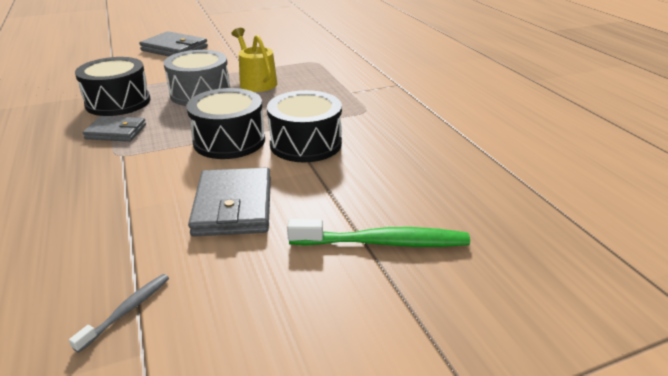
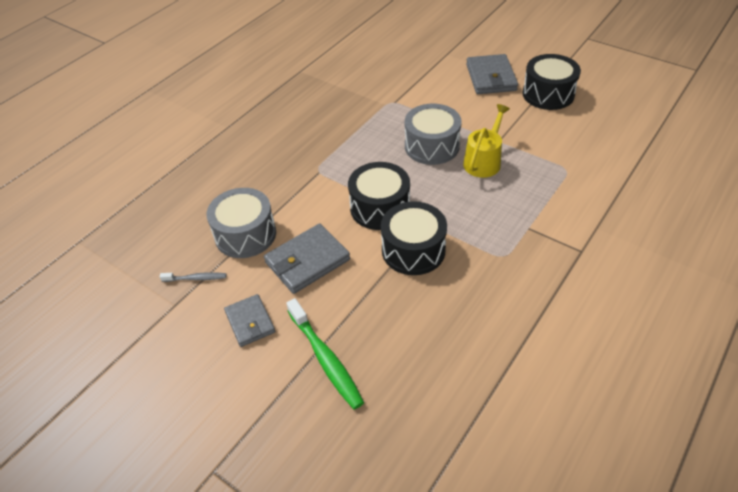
camera: 60 degrees right, 15 degrees up
black drum [75,57,151,116] -> black drum moved to [523,54,581,110]
grey wallet [82,116,146,142] -> grey wallet moved to [224,294,275,347]
none -> grey drum [206,188,276,258]

